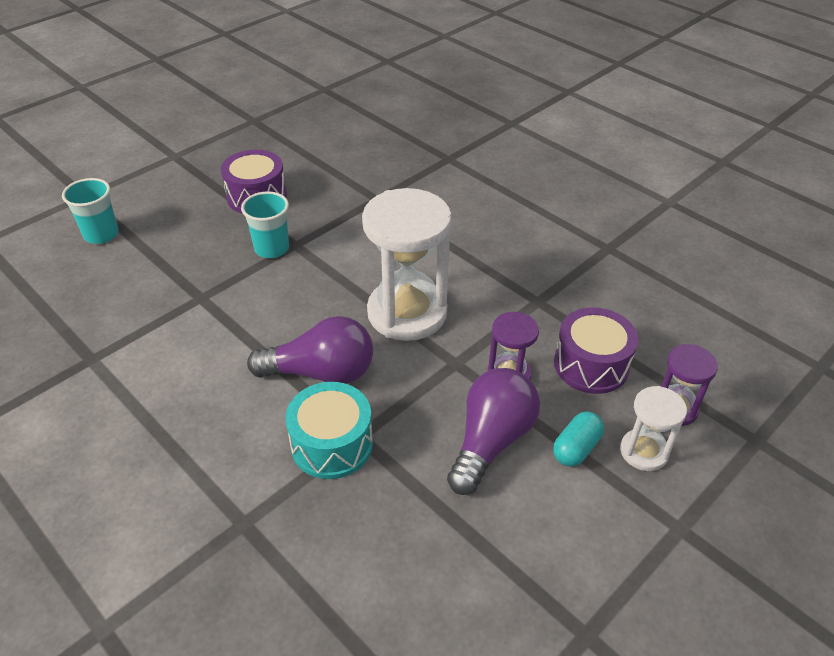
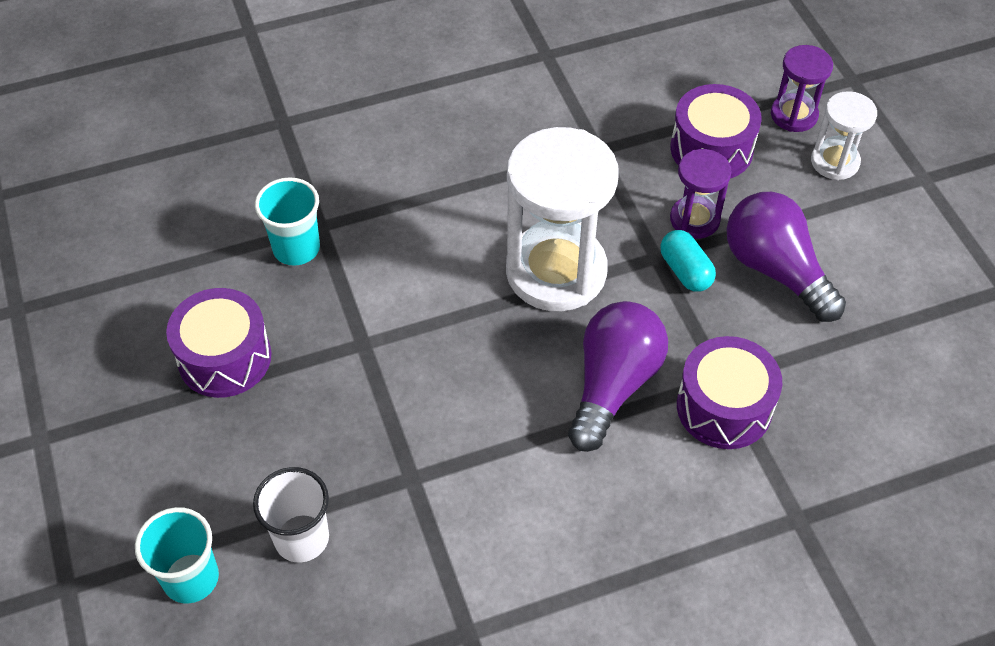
camera: 65 degrees left, 10 degrees up
turquoise cup [241,191,289,258] -> turquoise cup moved to [255,177,320,266]
turquoise drum [286,382,373,479] -> purple drum [677,336,782,449]
turquoise capsule [553,411,604,467] -> turquoise capsule moved to [660,230,716,292]
none -> white cup [253,467,329,562]

